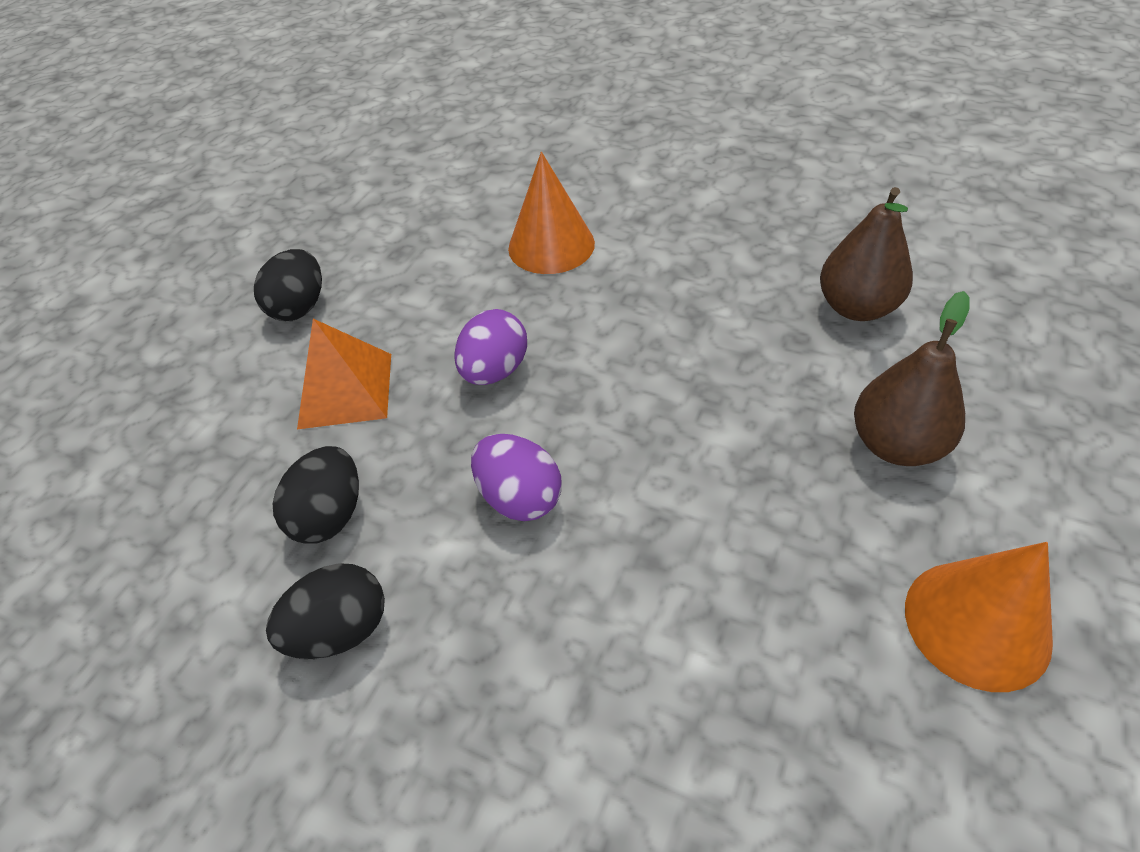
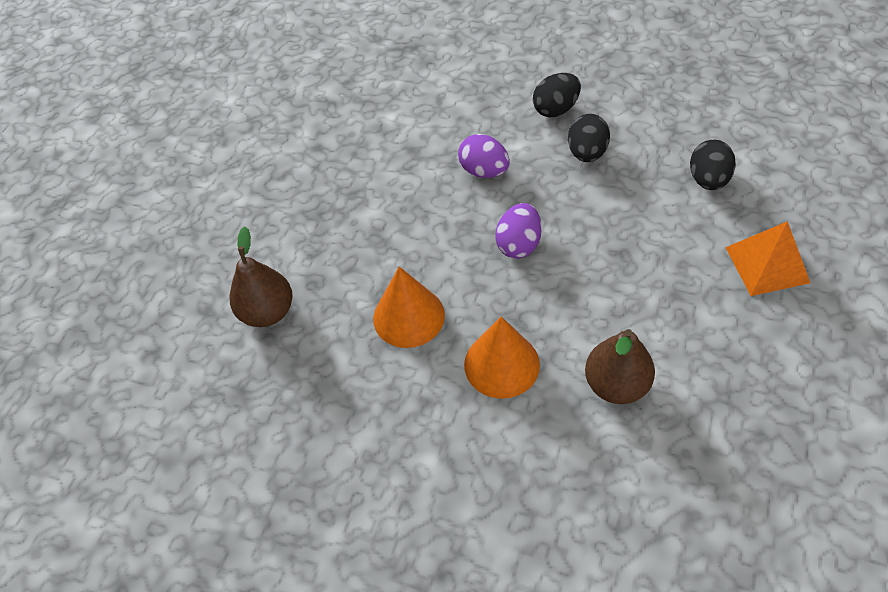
camera: 175 degrees right, 5 degrees up
black egg [254,249,322,321] -> black egg moved to [690,140,736,190]
orange pyramid [297,319,391,429] -> orange pyramid moved to [725,221,810,296]
brown pear [854,291,970,466] -> brown pear moved to [585,329,655,404]
orange cone [905,542,1053,692] -> orange cone moved to [373,267,445,348]

